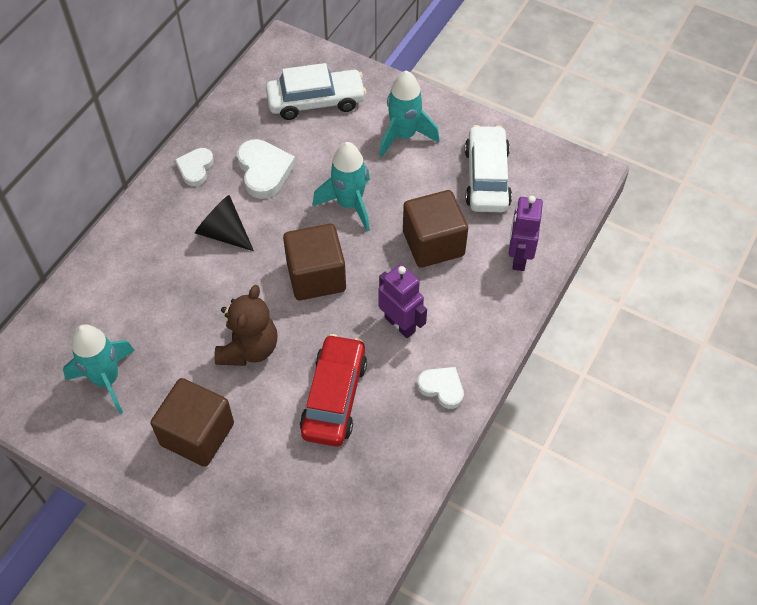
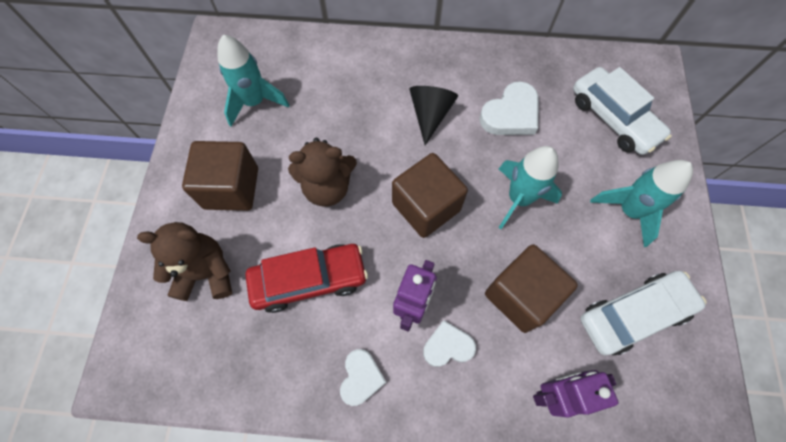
camera: 65 degrees right, 10 degrees up
white heart [175,148,214,186] -> white heart moved to [423,320,476,367]
none -> brown teddy bear [137,222,232,301]

